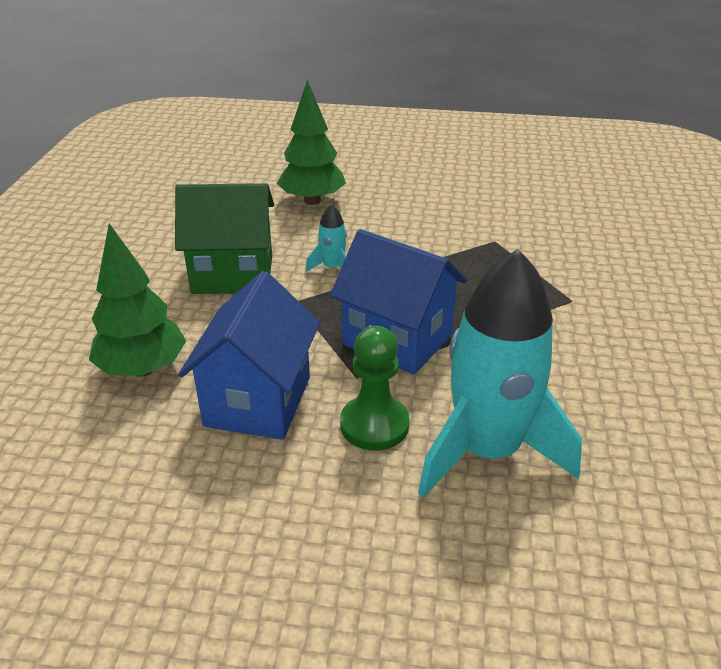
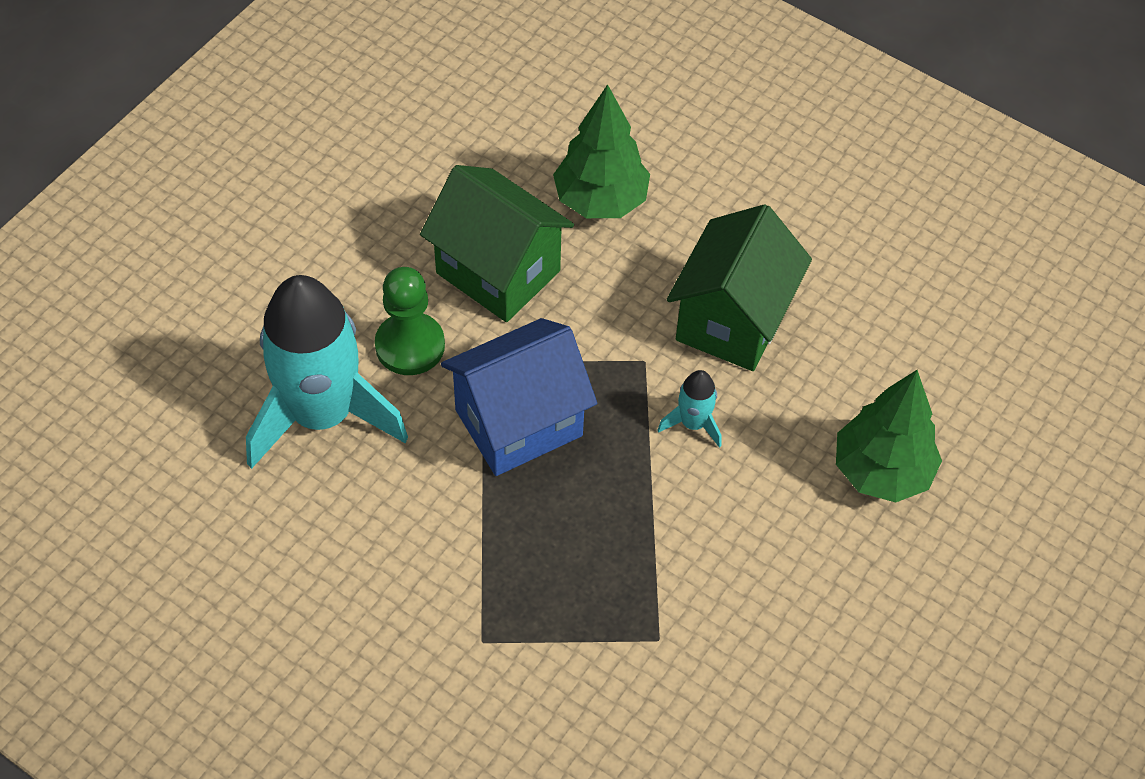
camera: 115 degrees right, 20 degrees up
blue house [178,271,320,440] -> green house [420,165,574,322]

